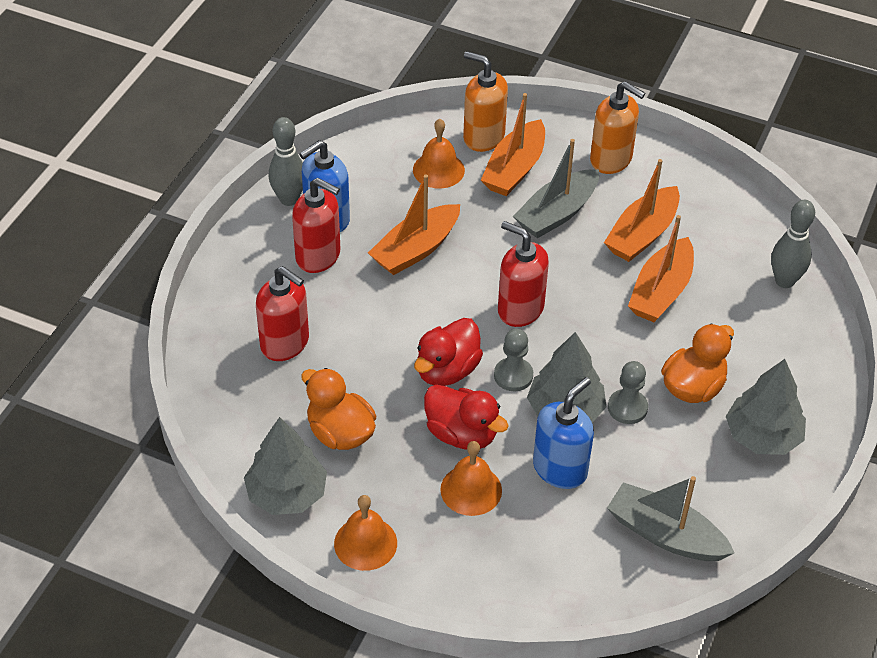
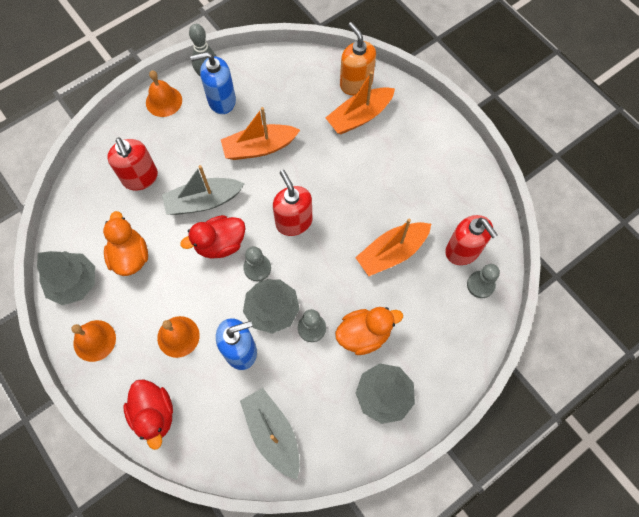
camera: 30 degrees right, 20 degrees up
red soap dispenser [292,178,340,273] -> red soap dispenser moved to [445,215,498,265]
orange bell [413,119,465,189] -> orange bell moved to [146,70,182,117]
red duck [424,384,509,449] -> red duck moved to [123,379,173,450]
grey boat [513,139,599,238] -> grey boat moved to [162,165,244,215]
orange soap dispenser [590,81,646,174] -> none
orange boat [604,159,680,262] -> none
grey bowling pin [771,200,815,288] -> grey pawn [467,264,500,298]

